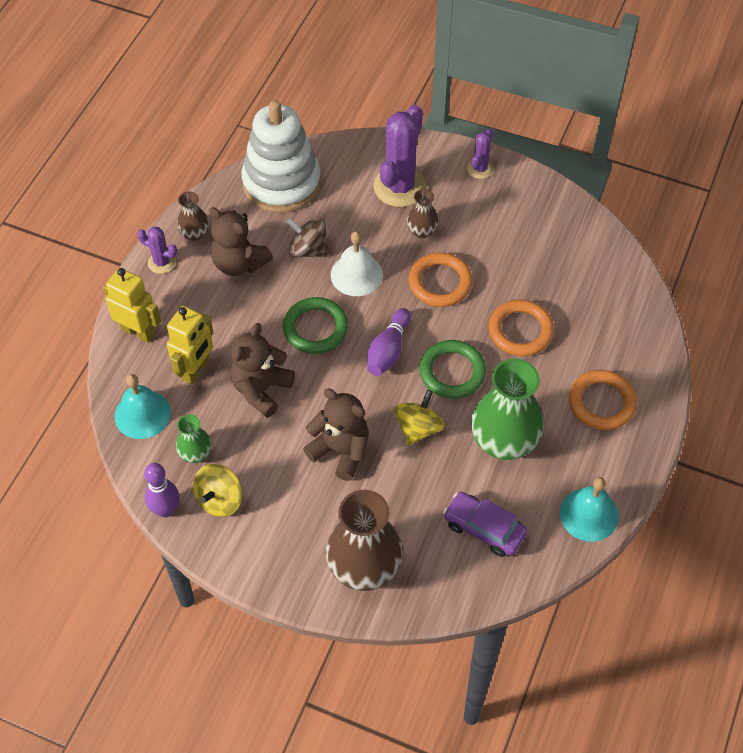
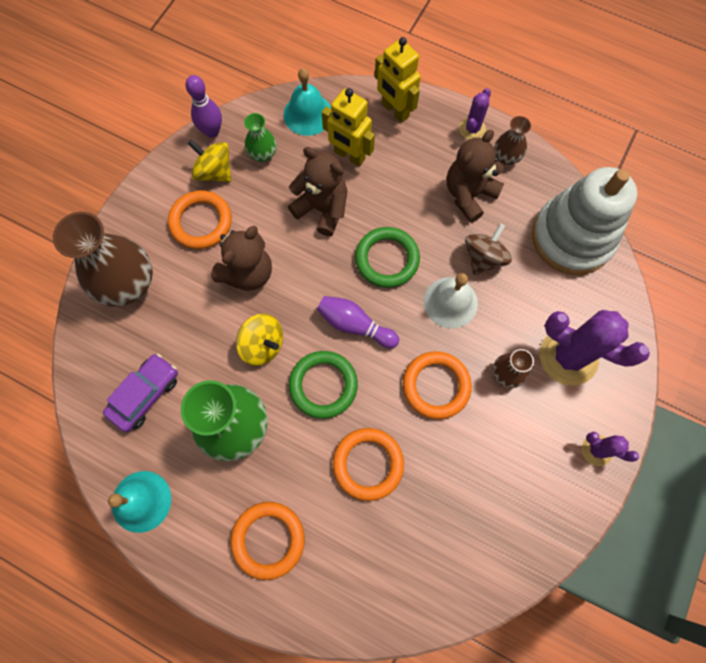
camera: 95 degrees right, 15 degrees up
yellow robot [103,268,161,343] -> yellow robot turned 105 degrees clockwise [375,37,421,123]
none -> orange ring [168,190,232,249]

